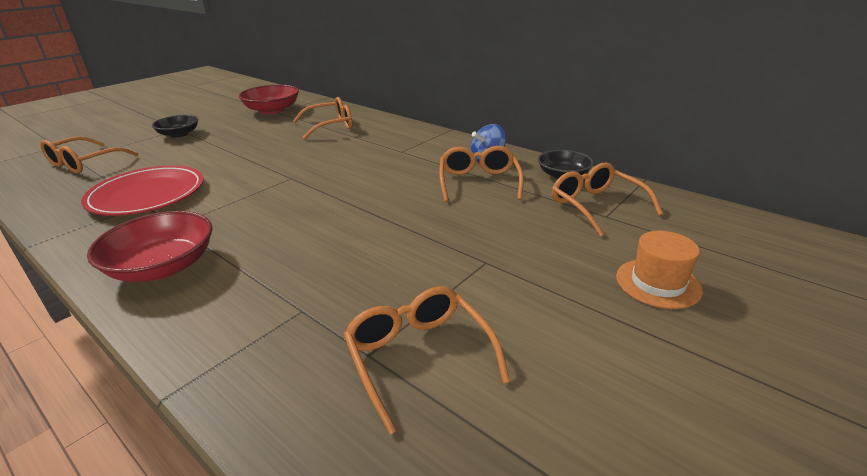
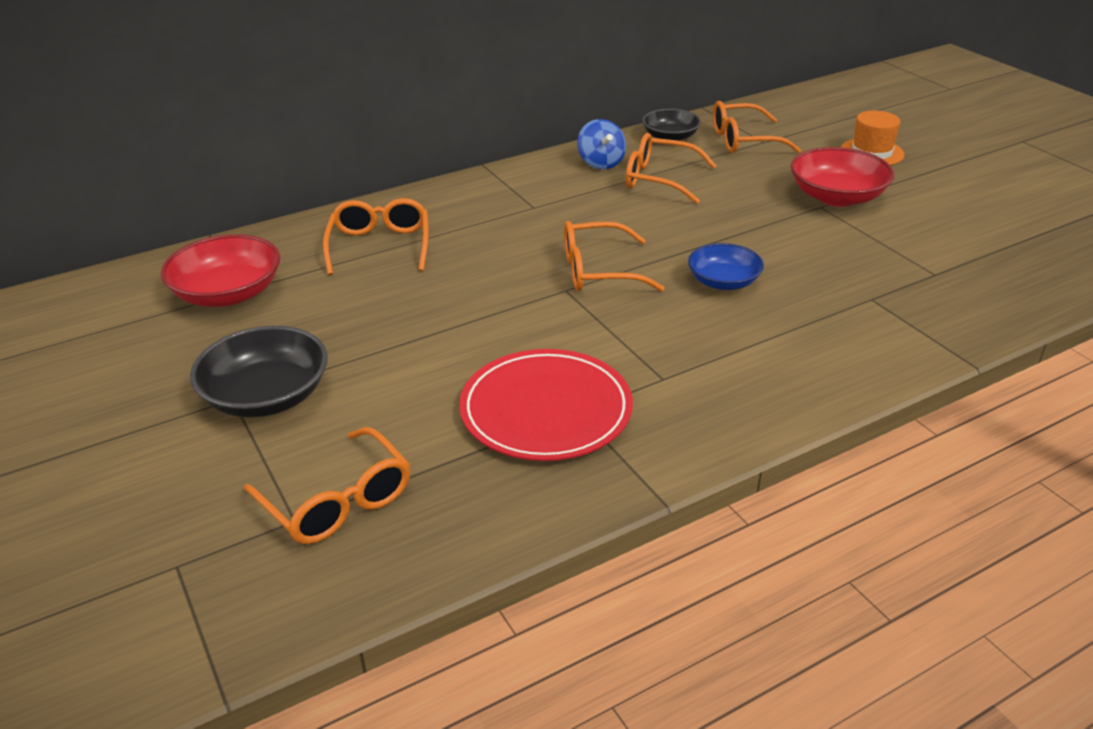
camera: 70 degrees left, 5 degrees up
red bowl [87,211,213,282] -> red bowl moved to [790,147,894,207]
black bowl [152,115,199,138] -> black bowl [190,326,328,418], size x1.53
orange glasses [344,286,510,435] -> orange glasses moved to [564,221,665,292]
none -> blue bowl [688,243,764,290]

